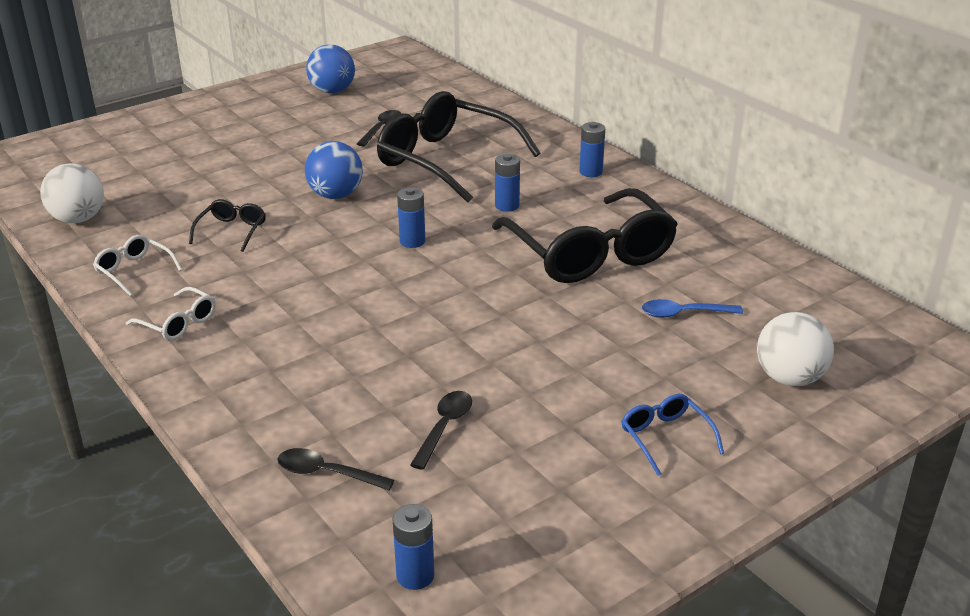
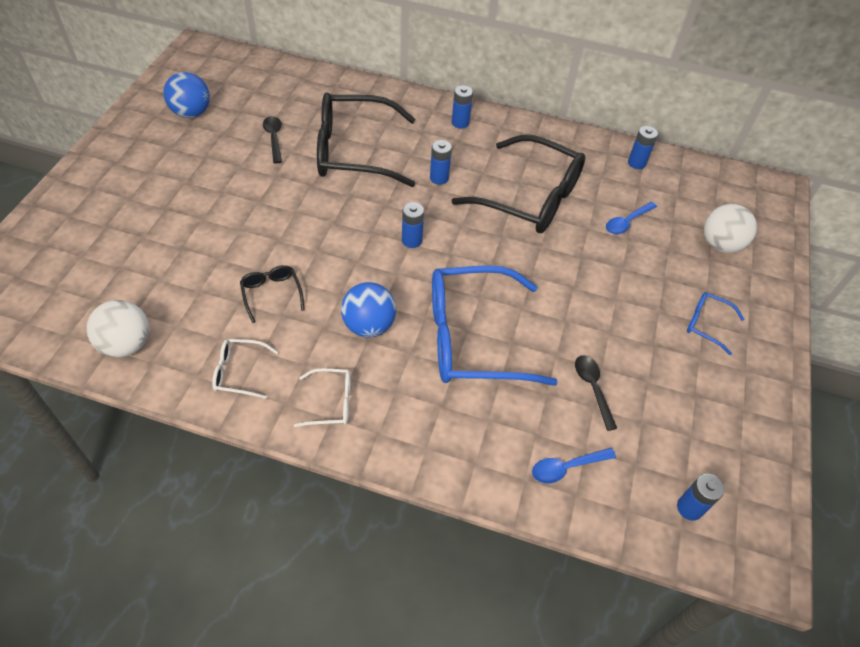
camera: 40 degrees left, 20 degrees up
black spoon [277,448,394,490] -> blue spoon [532,448,616,483]
blue ball [305,141,363,199] -> blue ball moved to [341,282,396,337]
none -> blue glasses [432,265,558,386]
none -> blue battery [628,126,658,169]

